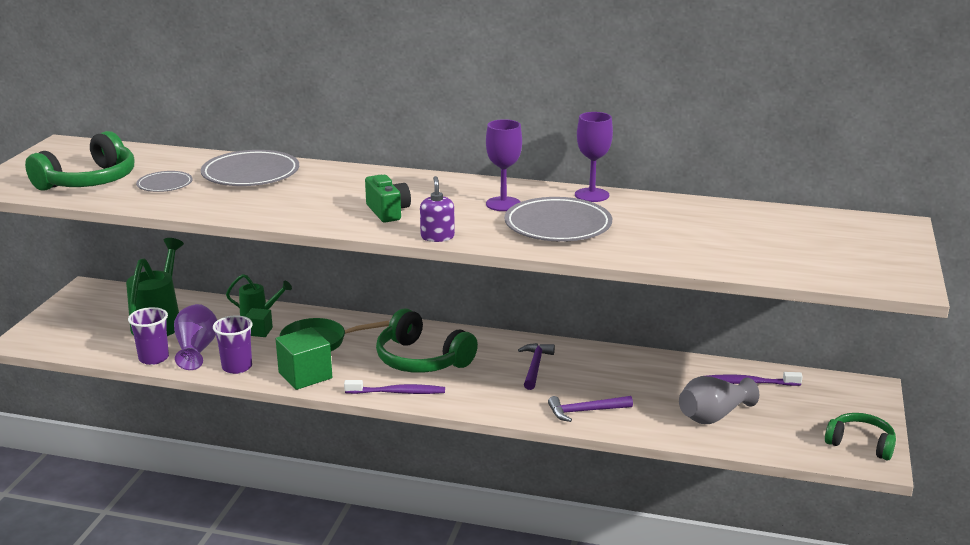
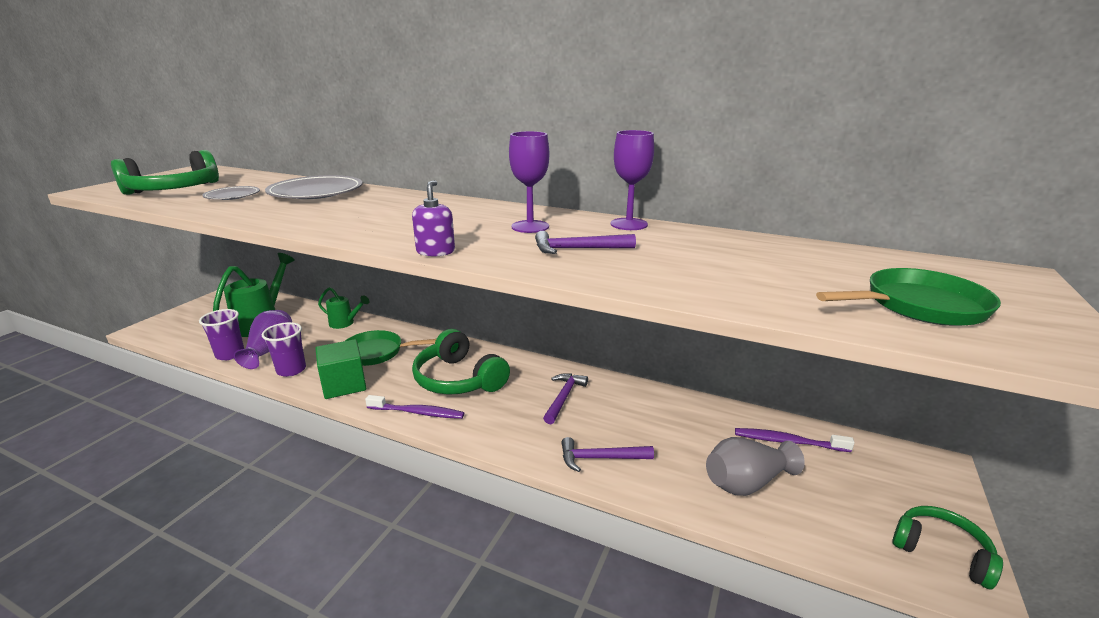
camera: 10 degrees right, 0 degrees up
green cube [245,308,273,337] -> none
green camera [365,175,411,223] -> none
grey plate [504,197,612,242] -> purple hammer [535,231,636,254]
none -> green pan [816,268,1001,326]

